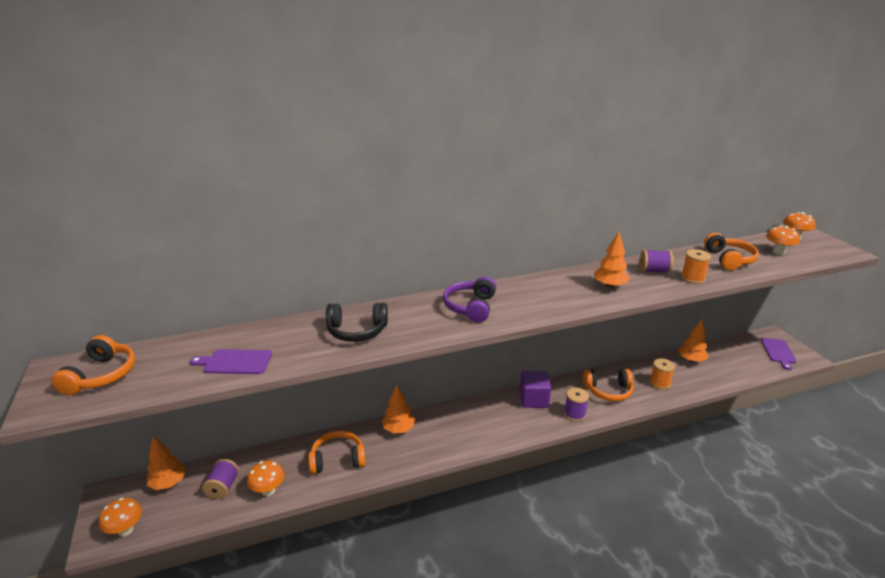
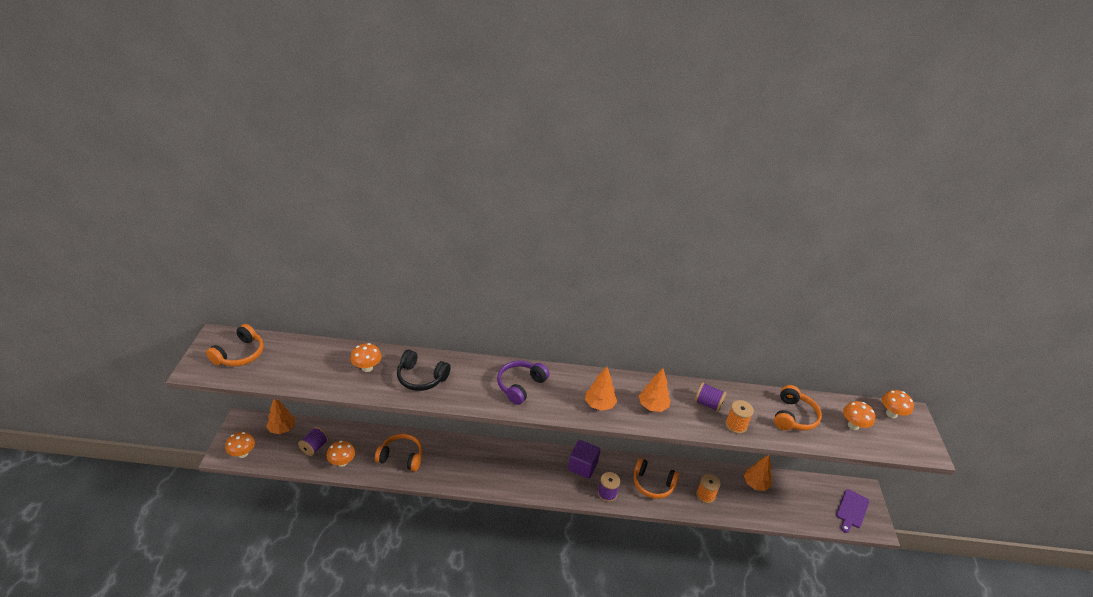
camera: 20 degrees right, 10 degrees up
purple cutting board [190,349,272,374] -> none
orange tree [382,385,415,433] -> orange tree moved to [585,366,617,411]
none -> orange mushroom [350,343,382,372]

